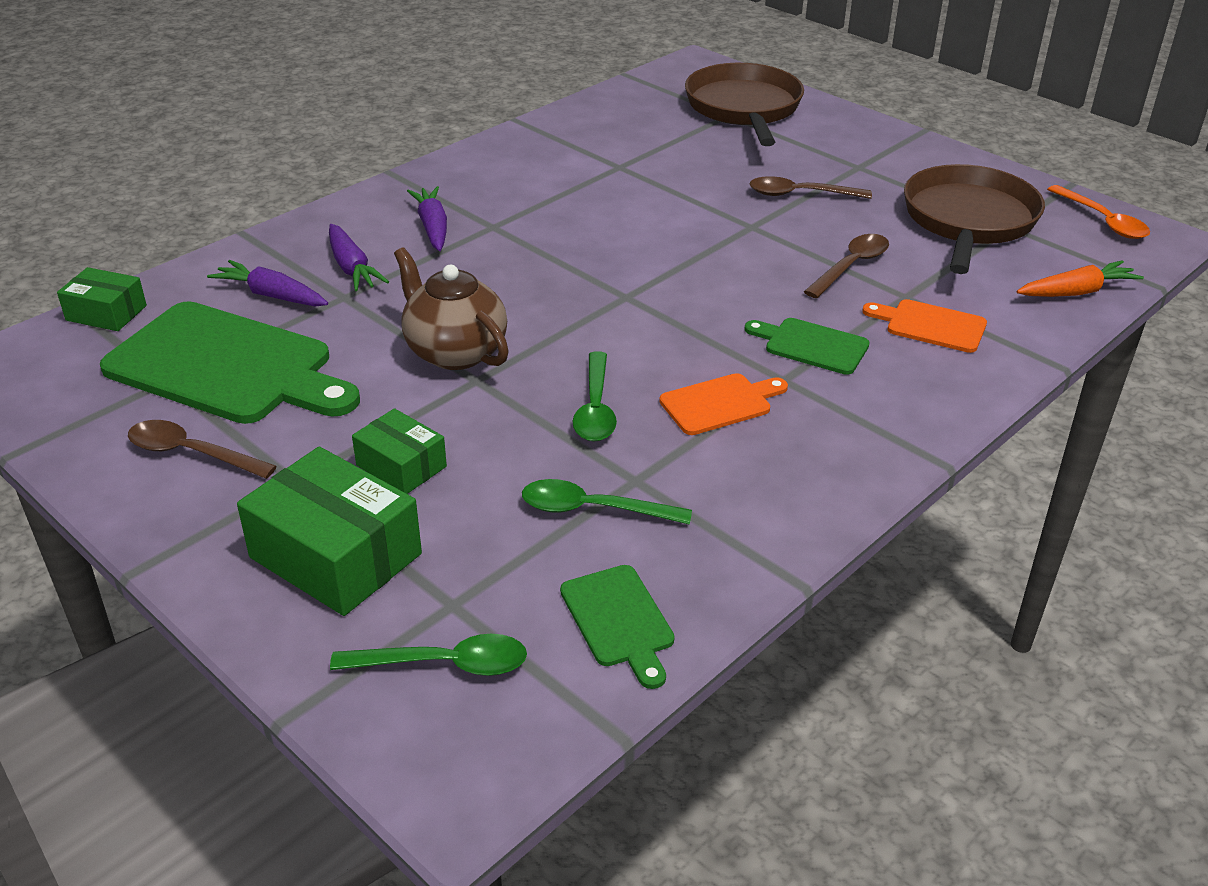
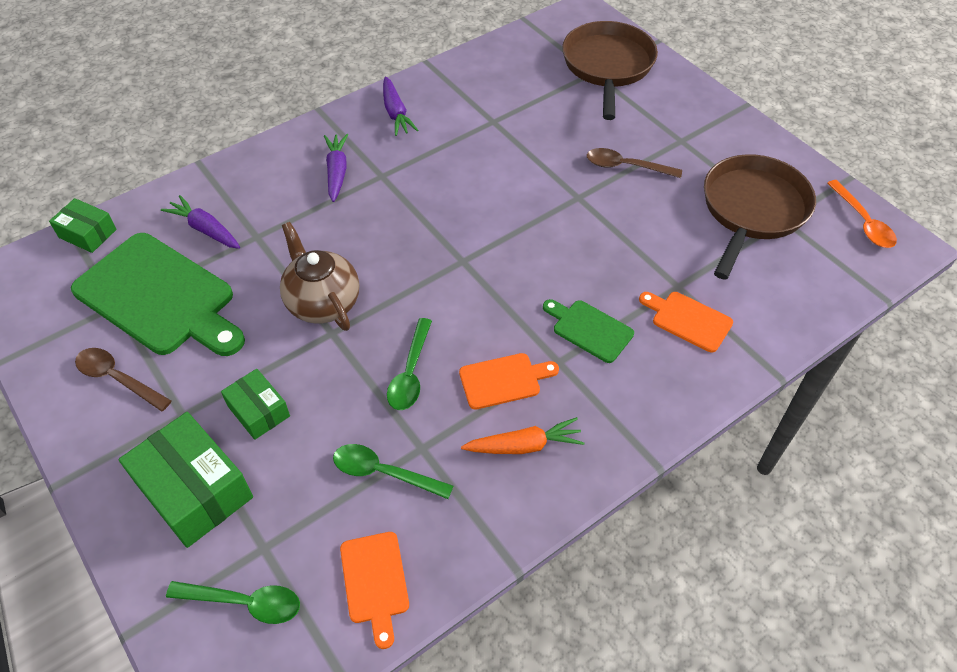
camera: 10 degrees right, 15 degrees up
purple carrot [329,224,389,291] -> purple carrot moved to [383,76,418,136]
green cutting board [560,565,675,689] -> orange cutting board [340,532,409,649]
brown spoon [804,234,889,298] -> none
orange carrot [1017,260,1144,297] -> orange carrot moved to [461,417,584,454]

